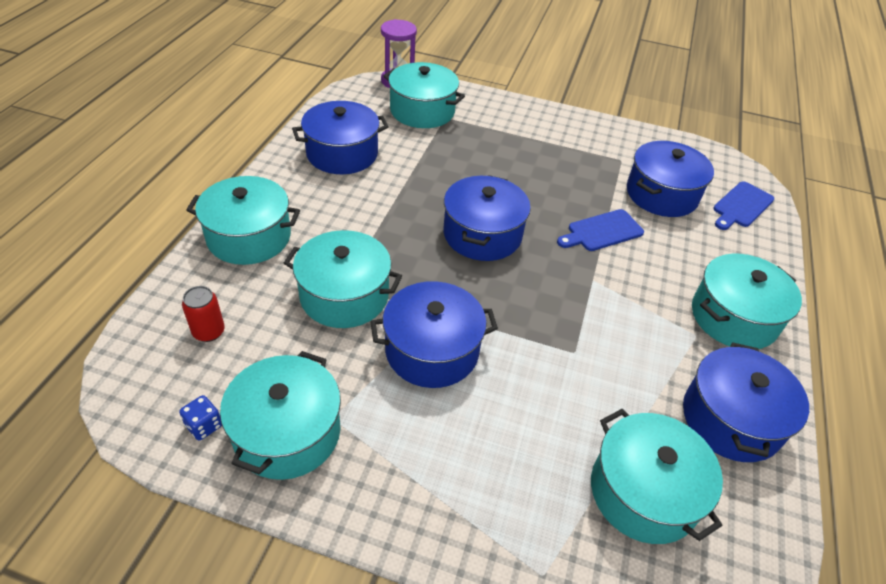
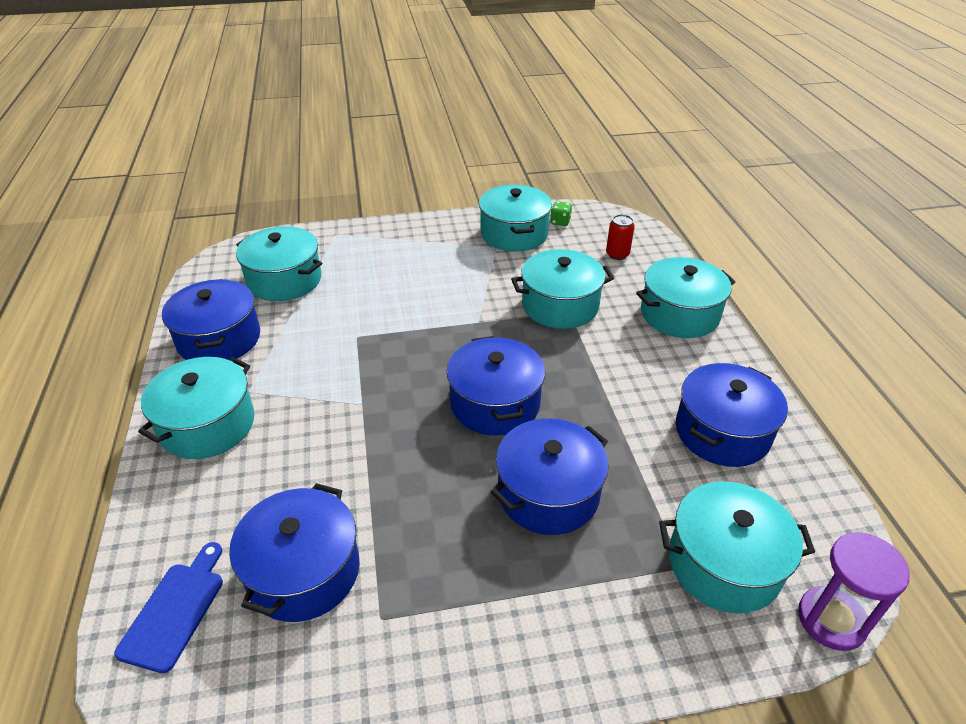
camera: 155 degrees right, 5 degrees down
blue dice [179,395,222,440] -> green dice [550,201,572,226]
blue pot [370,281,498,388] -> blue pot moved to [491,418,609,535]
blue cutting board [557,209,644,251] -> none

